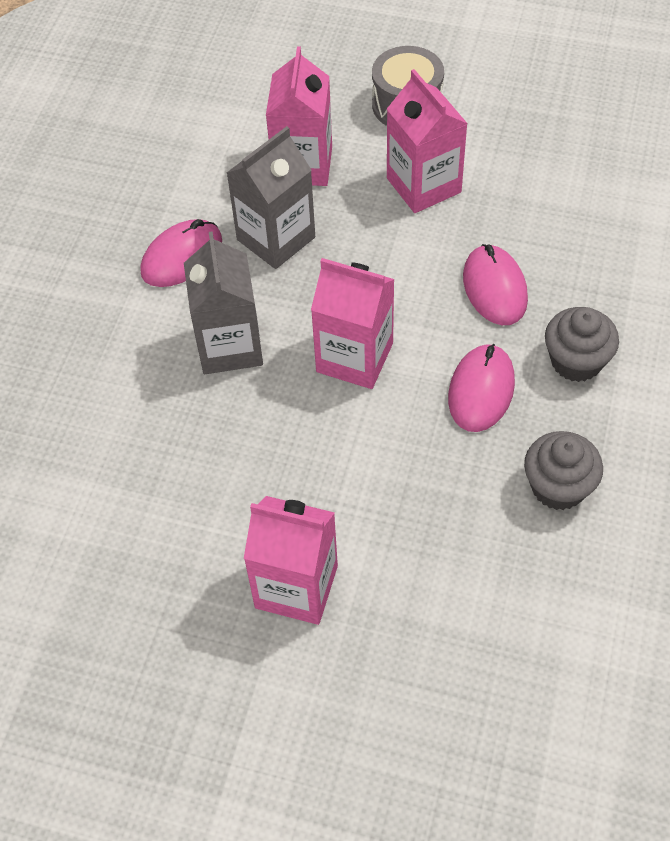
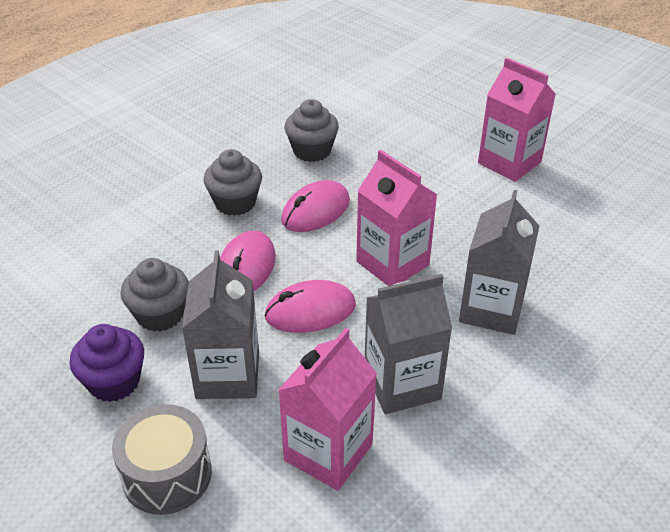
camera: 155 degrees left, 15 degrees down
pink mouse [141,219,222,287] -> pink mouse moved to [264,280,356,333]
pink carton [387,69,468,213] -> grey carton [182,251,259,399]
none -> purple cupcake [70,324,144,402]
none -> grey cupcake [121,258,189,332]

